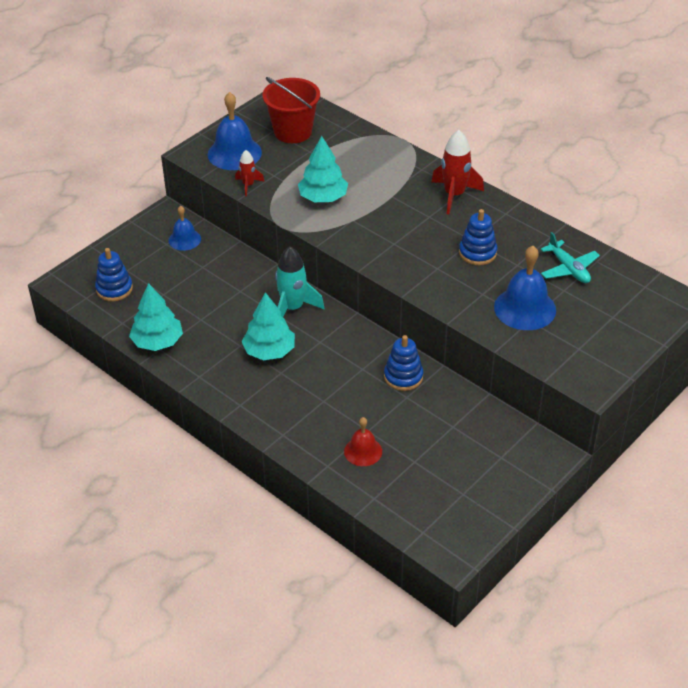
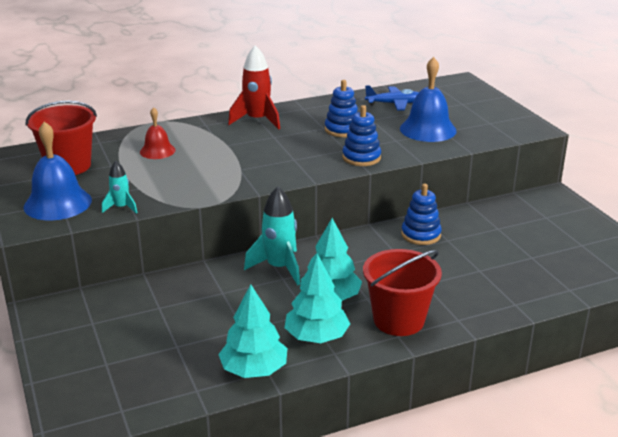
camera: 65 degrees left, 15 degrees down
blue stacking toy [95,248,133,301] -> blue stacking toy moved to [342,105,381,166]
blue bell [169,206,201,251] -> none
red rocket [235,150,265,196] -> turquoise rocket [102,161,137,214]
turquoise tree [298,136,348,202] -> turquoise tree moved to [284,254,350,343]
red bell [344,417,382,466] -> red bell moved to [140,107,176,159]
turquoise plane [541,232,600,283] -> blue plane [365,85,419,111]
none -> red bucket [363,249,442,336]

